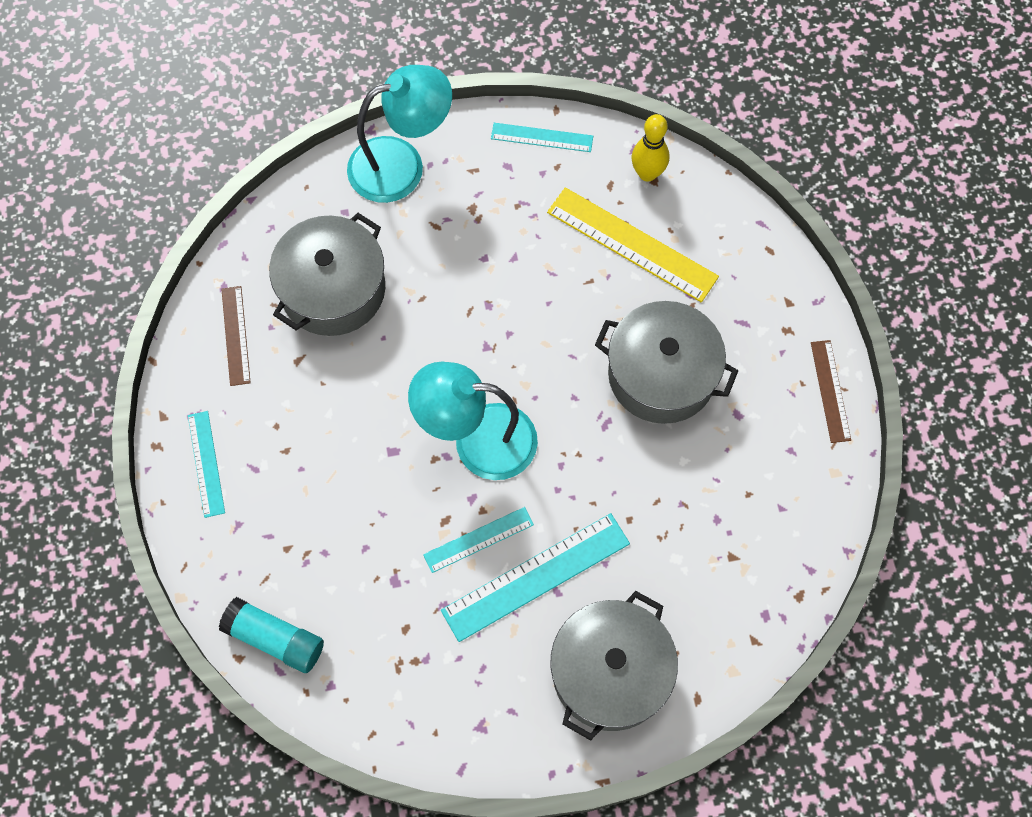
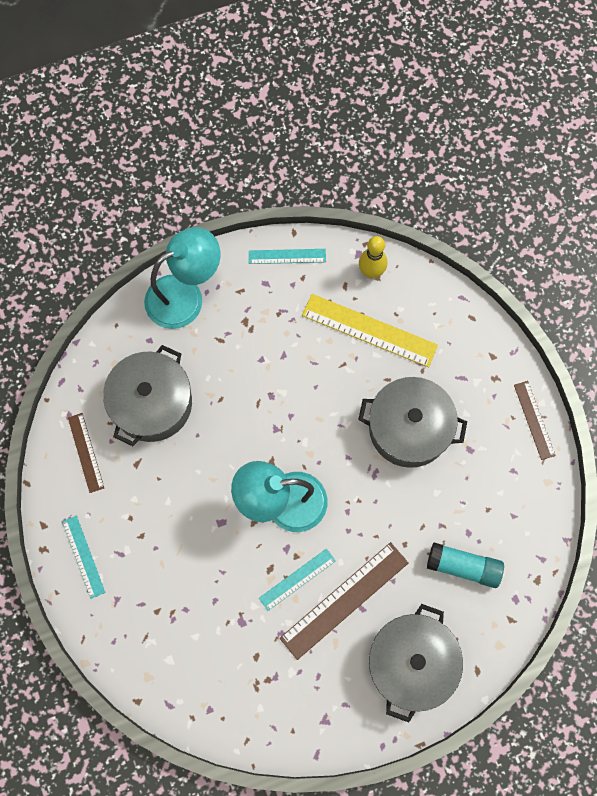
camera: 10 degrees left, 5 degrees up
turquoise glue stick [219,597,324,673] -> turquoise glue stick moved to [427,543,504,588]
turquoise ruler [441,513,630,642] -> brown ruler [280,542,408,660]

